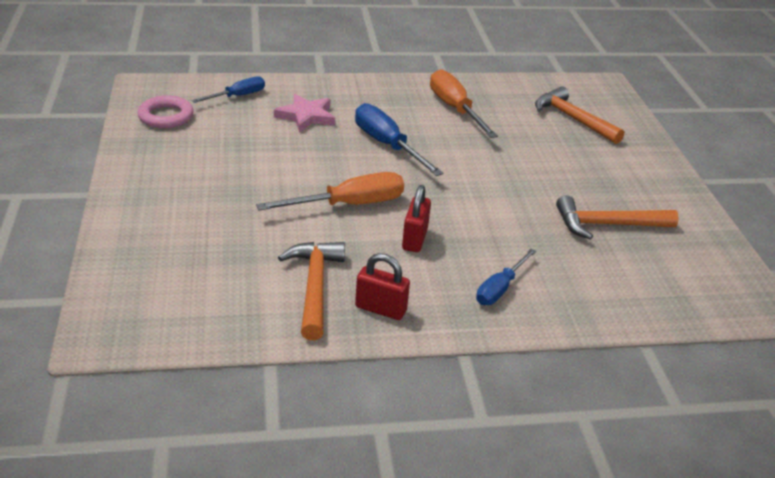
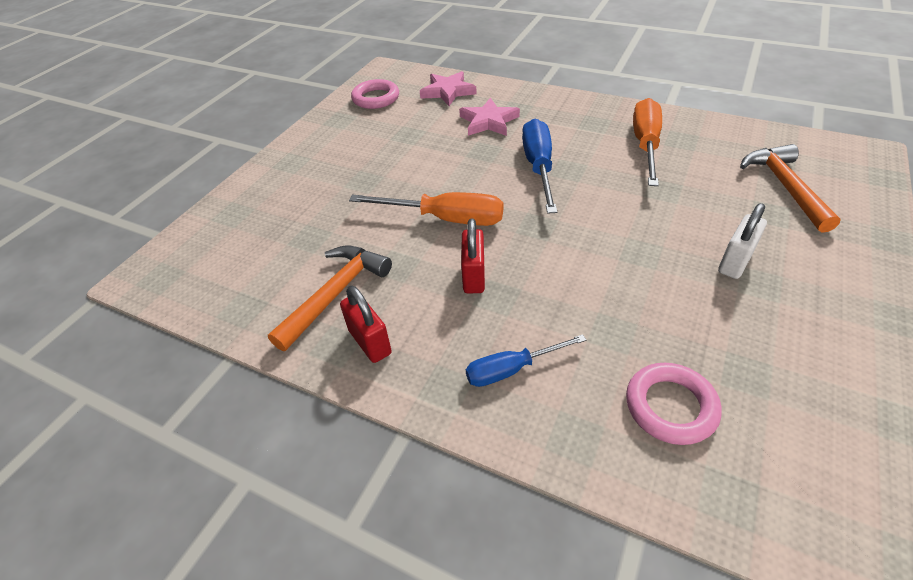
camera: 40 degrees right, 10 degrees up
blue screwdriver [192,76,265,103] -> pink star [420,71,477,106]
red padlock [402,185,431,252] -> red padlock turned 45 degrees counterclockwise [461,218,485,293]
orange hammer [556,195,679,240] -> none
none -> pink ring [626,363,722,445]
none -> white padlock [718,203,767,279]

